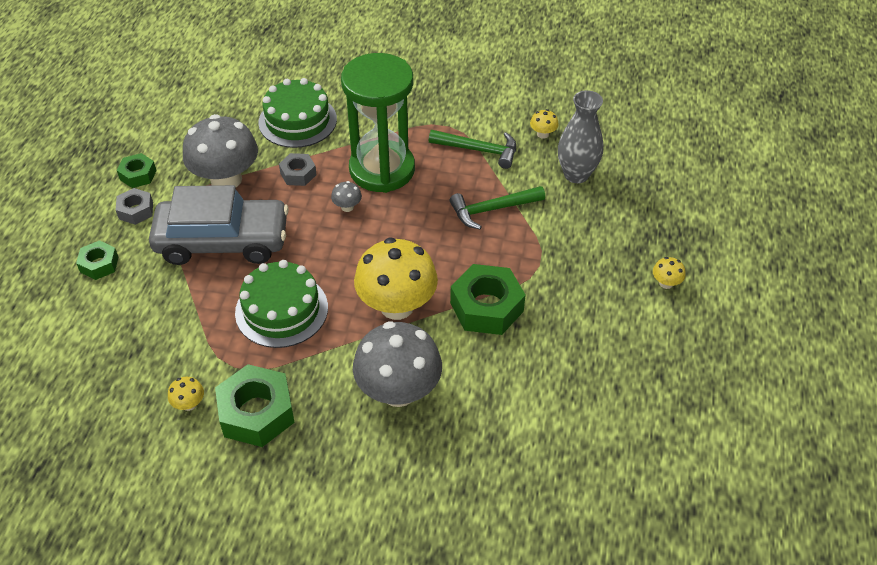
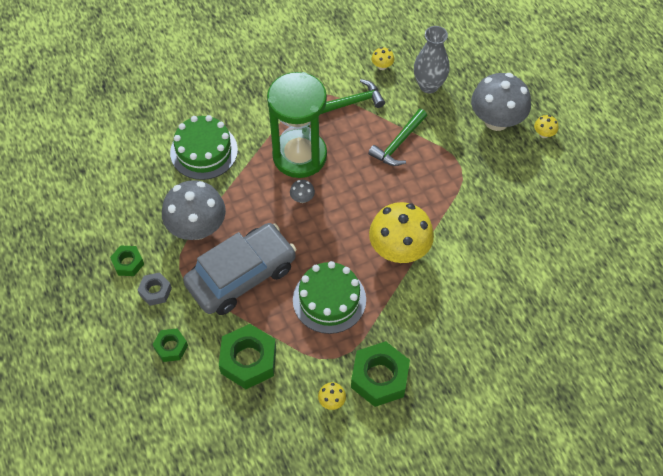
camera: 35 degrees left, 10 degrees up
grey nut [279,153,317,186] -> none
grey mushroom [353,321,442,407] -> grey mushroom moved to [471,73,531,131]
green nut [450,264,526,335] -> green nut moved to [219,324,276,389]

